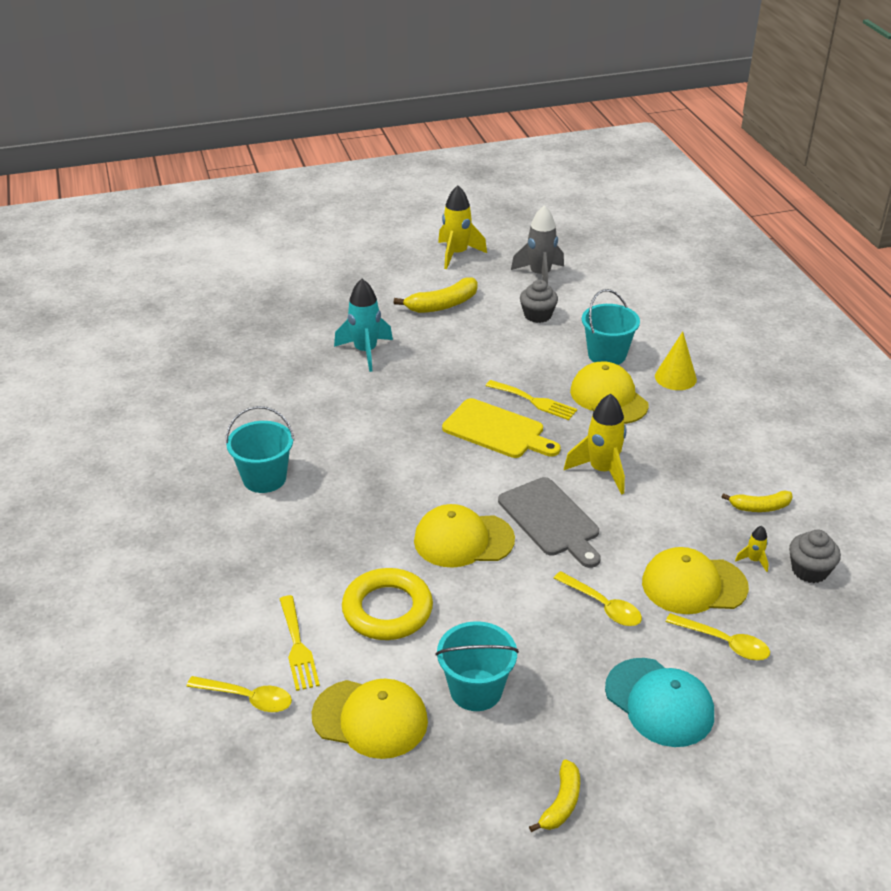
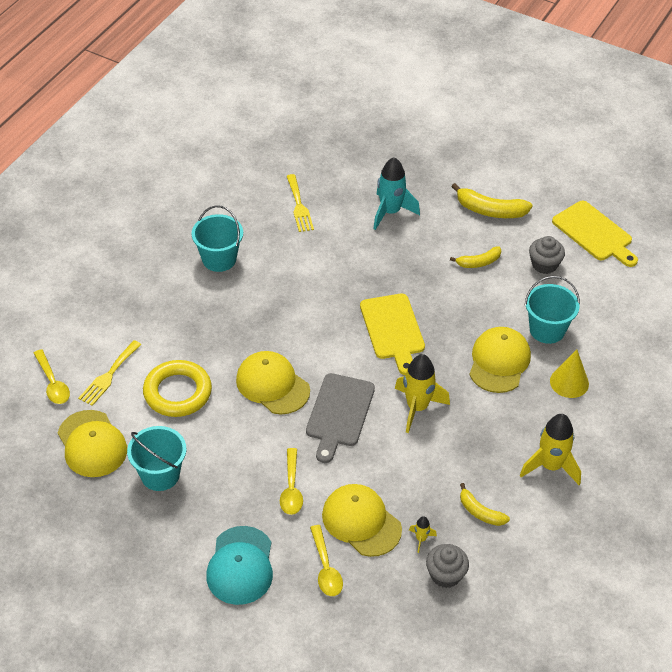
camera: 45 degrees right, 10 degrees up
yellow rocket [438,185,487,269] -> yellow rocket moved to [520,414,581,485]
yellow fork [486,380,577,420] -> yellow fork moved to [287,174,314,232]
grey rocket [511,205,564,285] -> yellow cutting board [552,201,638,267]
yellow banana [529,759,580,832] -> yellow banana moved to [450,246,501,268]

